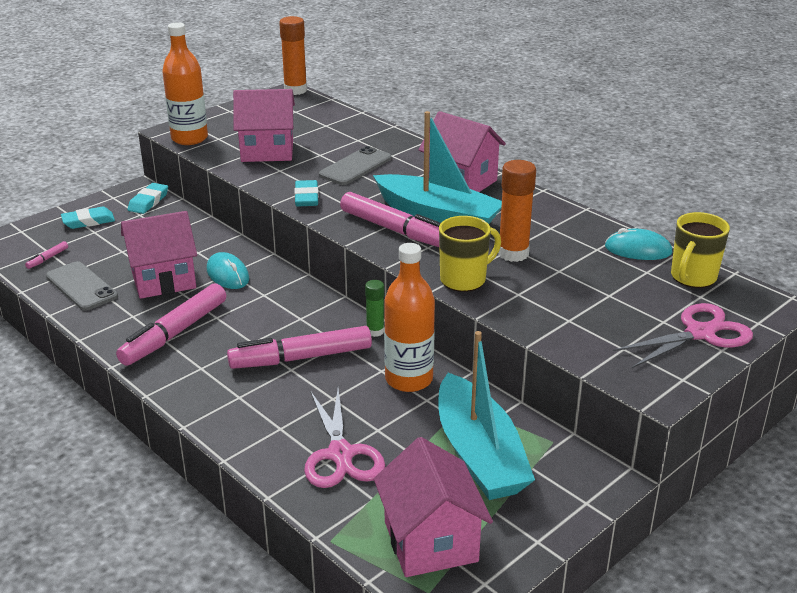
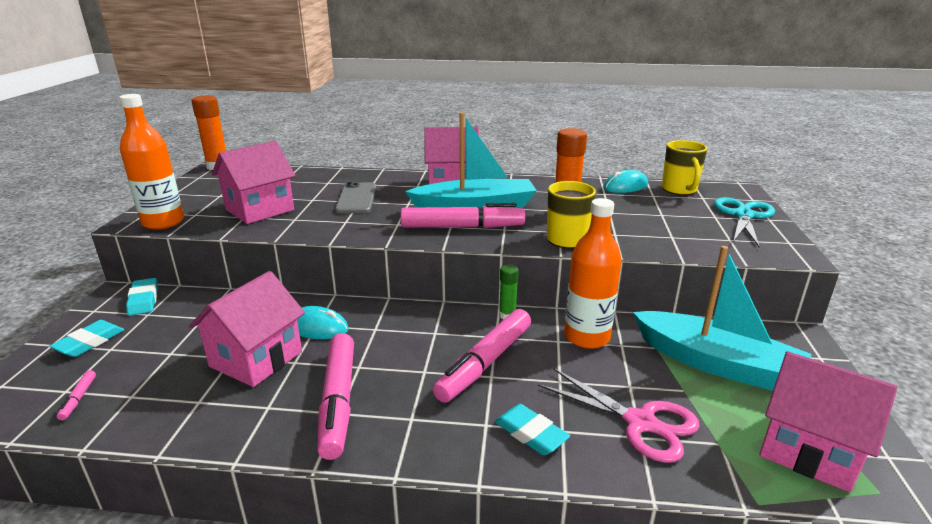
camera: 40 degrees left, 5 degrees down
grey phone [46,261,118,311] -> none
turquoise eraser [294,180,319,206] -> turquoise eraser moved to [495,404,570,455]
pink scissors [613,303,753,368] -> turquoise scissors [714,197,775,248]

